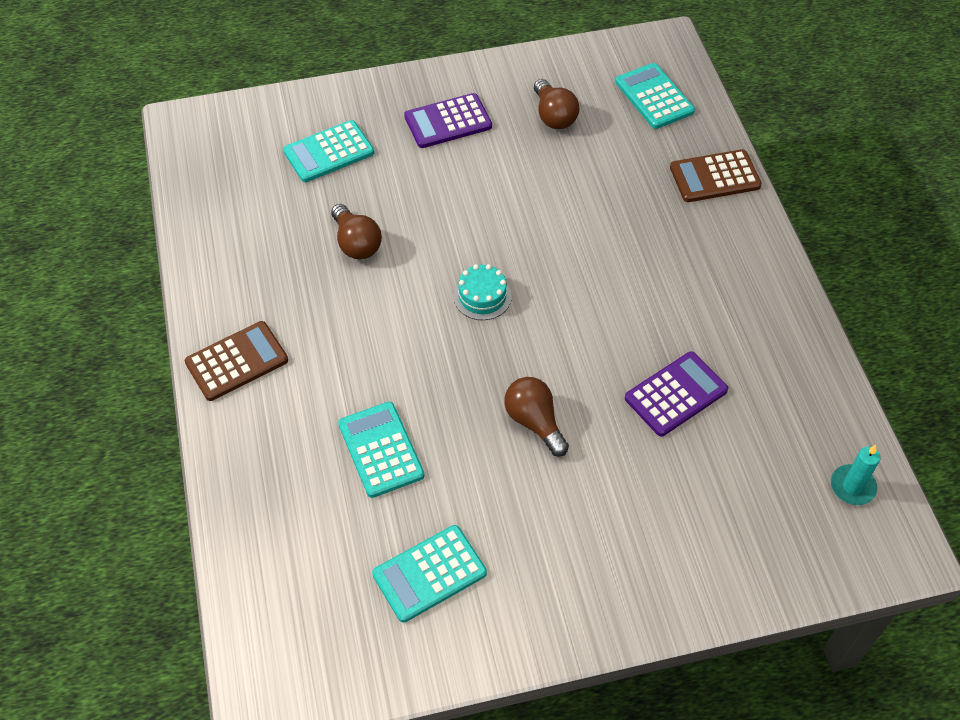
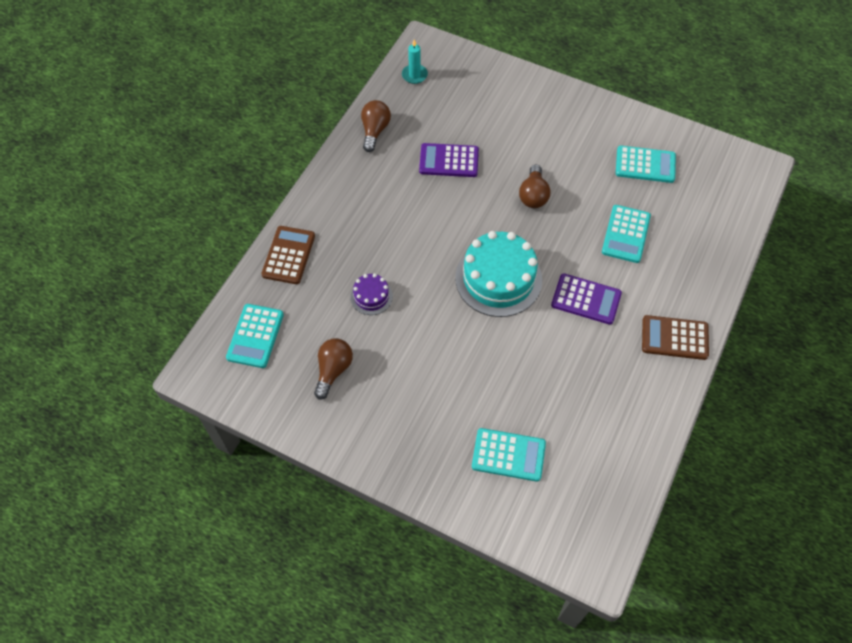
camera: 140 degrees left, 5 degrees up
brown light bulb [331,204,382,259] -> brown light bulb moved to [361,100,391,152]
purple calculator [404,93,492,148] -> purple calculator moved to [551,273,622,325]
turquoise cake [454,264,512,320] -> turquoise cake [455,231,542,317], size x2.07
brown calculator [670,149,762,202] -> brown calculator turned 105 degrees counterclockwise [261,226,315,284]
none -> purple cake [350,273,393,315]

